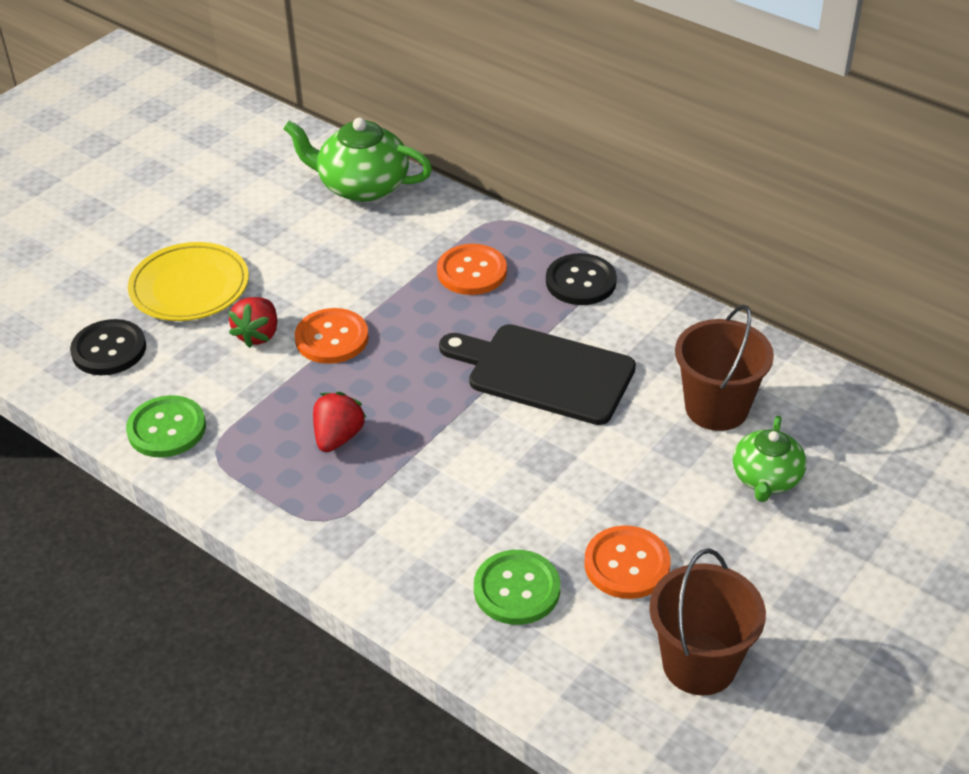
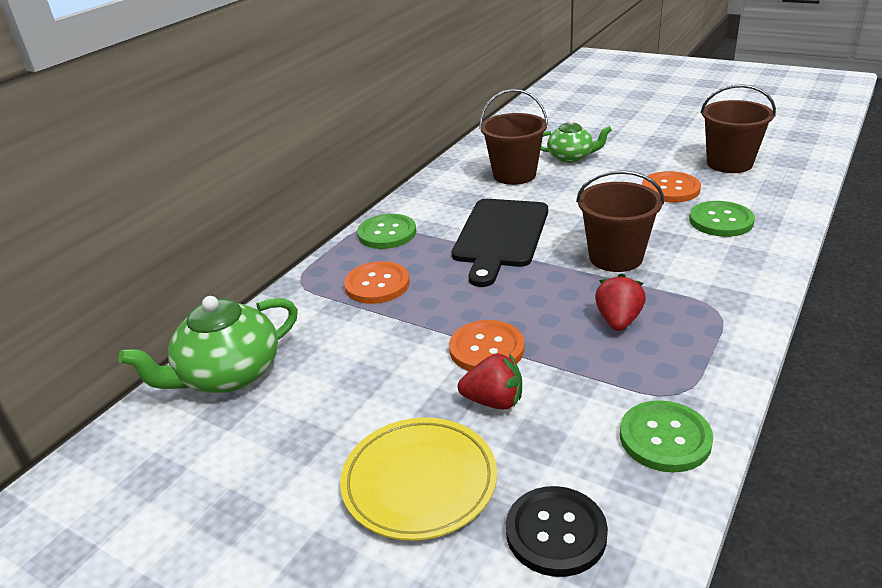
camera: 95 degrees left, 10 degrees down
green teapot [283,118,432,202] -> green teapot turned 45 degrees clockwise [118,296,298,393]
red strawberry [313,392,367,452] -> red strawberry turned 90 degrees clockwise [595,274,646,331]
black button [546,253,617,305] -> green button [357,214,416,249]
none -> brown bucket [576,170,664,272]

